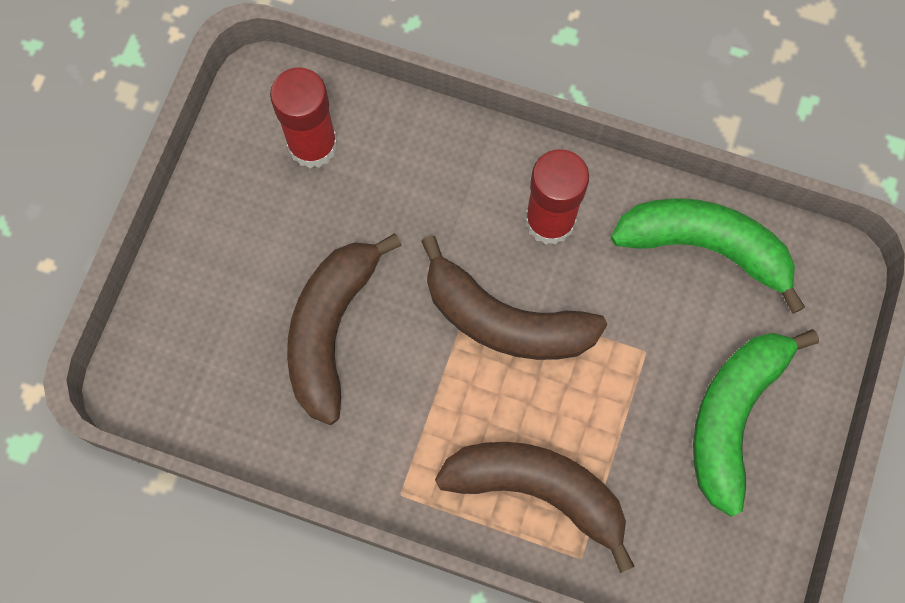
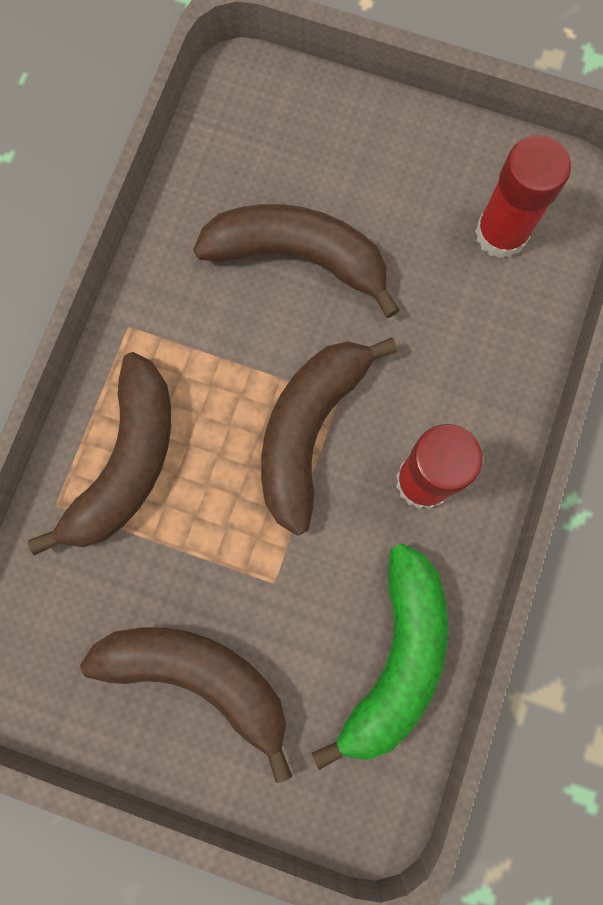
camera: 90 degrees right, 5 degrees up
green banana [693,329,819,517] -> brown banana [80,628,292,783]

